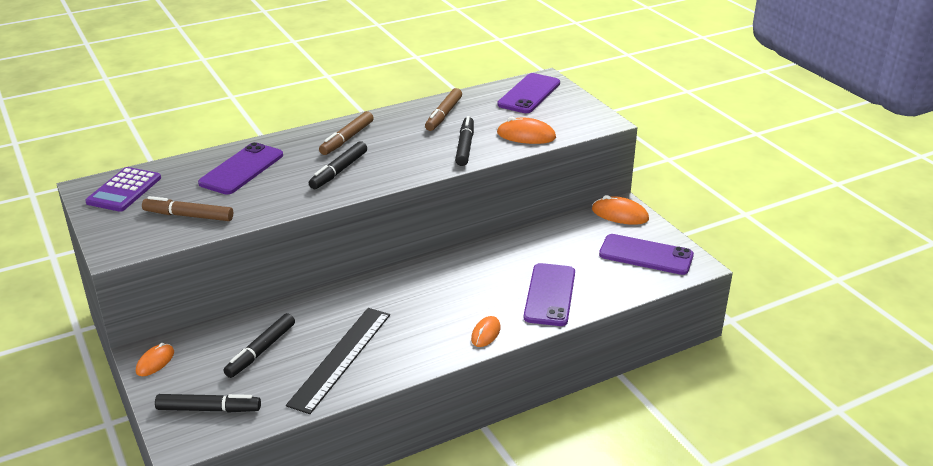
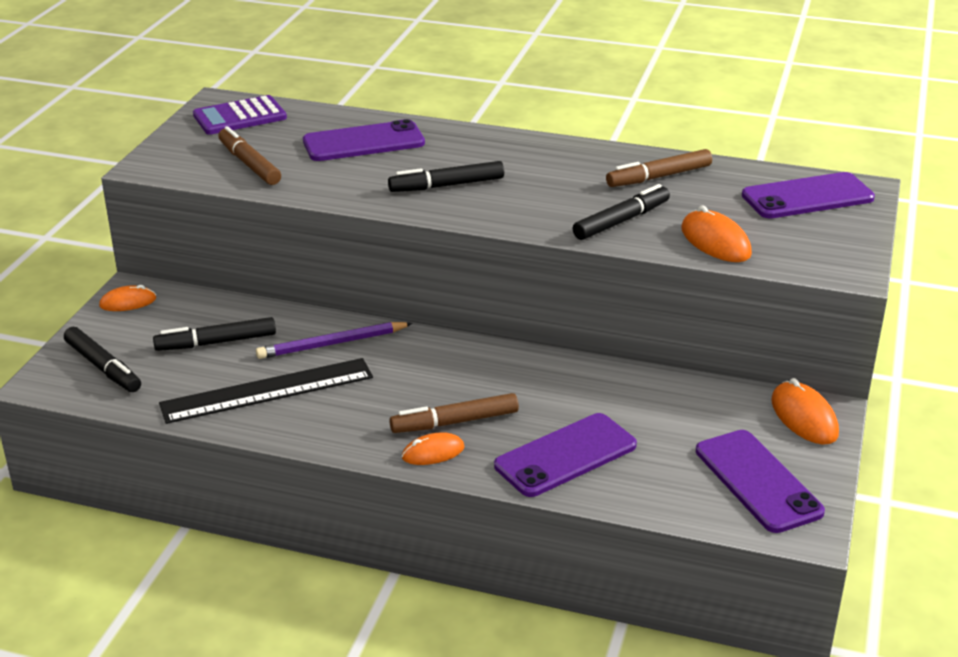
camera: 45 degrees right, 0 degrees up
brown marker [319,111,374,155] -> brown marker moved to [389,393,519,433]
none -> purple pencil [256,322,413,359]

